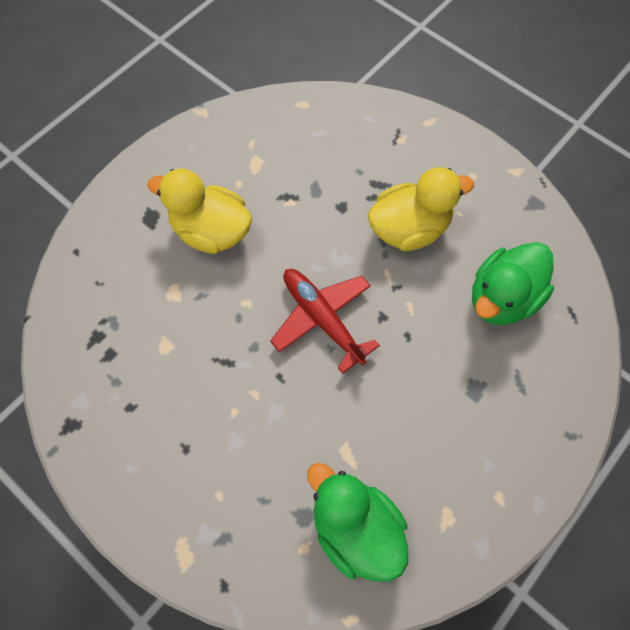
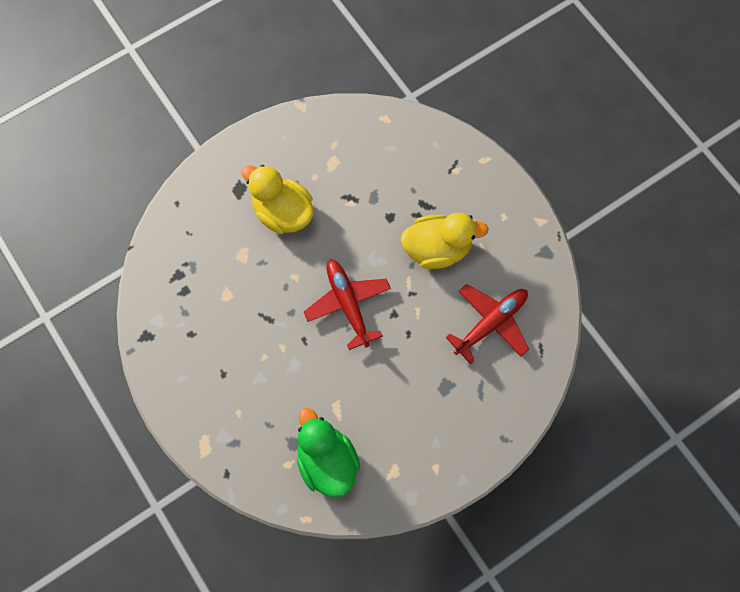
camera: 15 degrees right, 5 degrees up
green duck [472,242,554,325] -> red plane [446,284,529,364]

